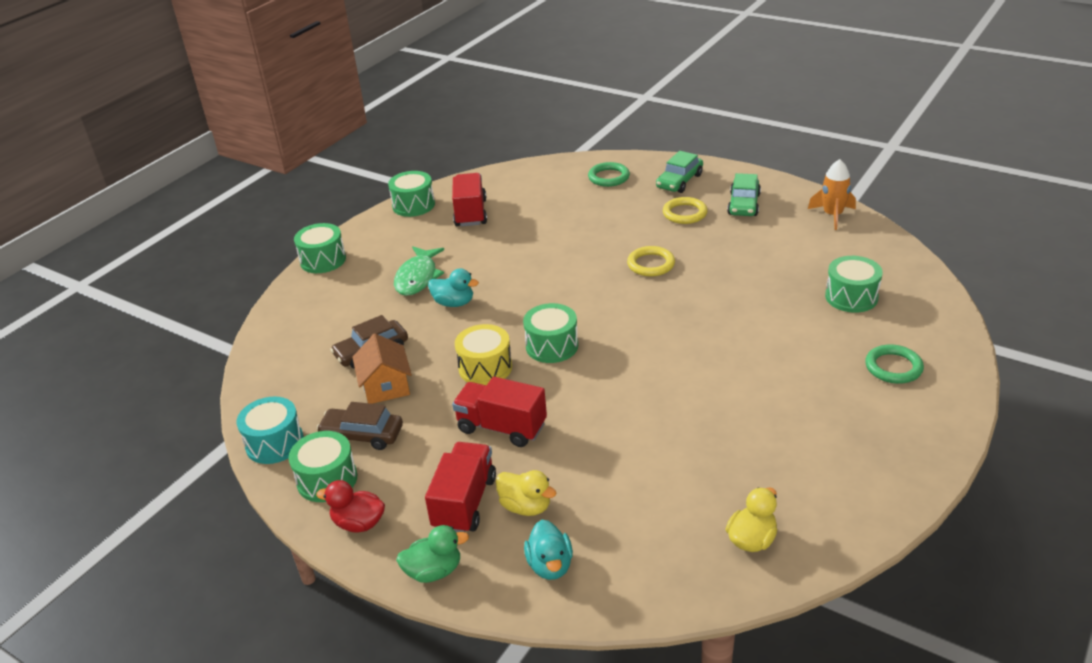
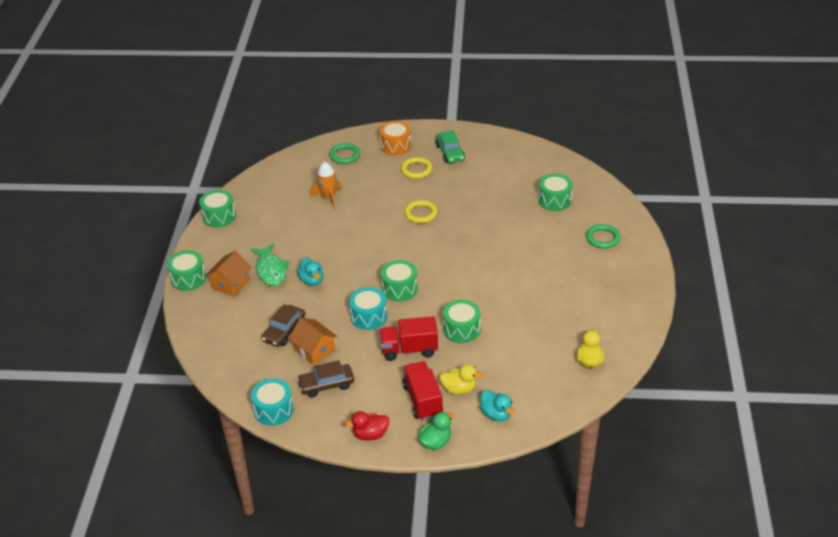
camera: 30 degrees left, 5 degrees up
green drum [288,431,357,502] -> green drum moved to [443,300,481,343]
turquoise duck [428,268,479,307] -> turquoise duck turned 75 degrees clockwise [297,258,324,286]
red truck [452,173,487,227] -> none
yellow drum [455,324,512,385] -> turquoise drum [349,287,387,330]
green car [656,151,703,193] -> orange drum [379,121,411,155]
orange rocket [808,159,856,230] -> orange rocket moved to [310,162,342,209]
none -> orange house [205,251,251,297]

